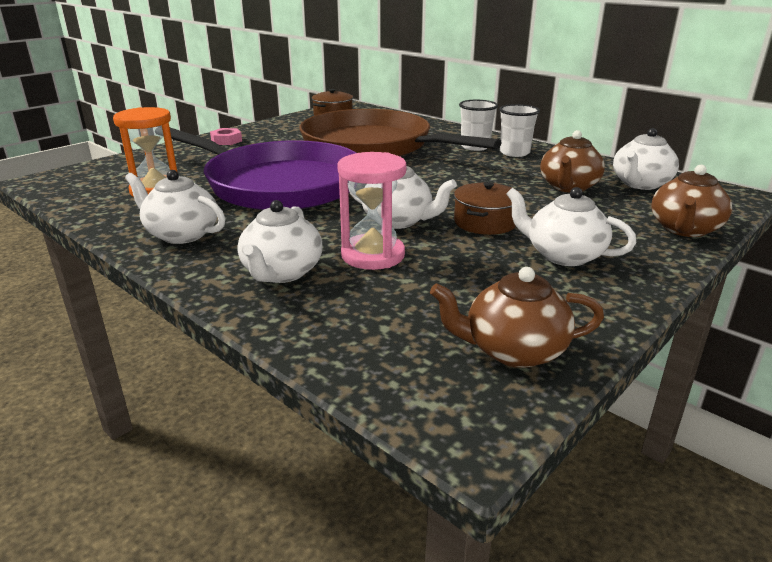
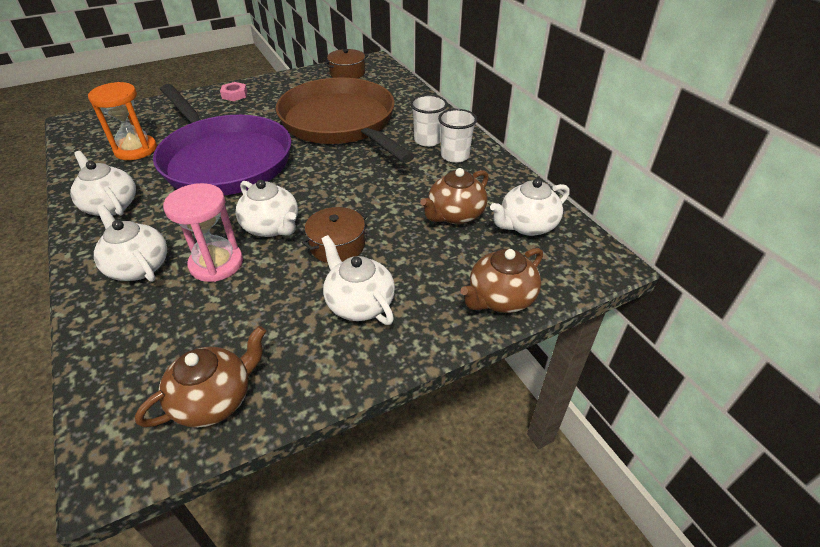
camera: 20 degrees right, 15 degrees up
white teapot [237,200,322,283] -> white teapot turned 105 degrees clockwise [94,205,167,282]
brown teapot [430,267,604,368] -> brown teapot turned 120 degrees clockwise [135,326,266,428]

